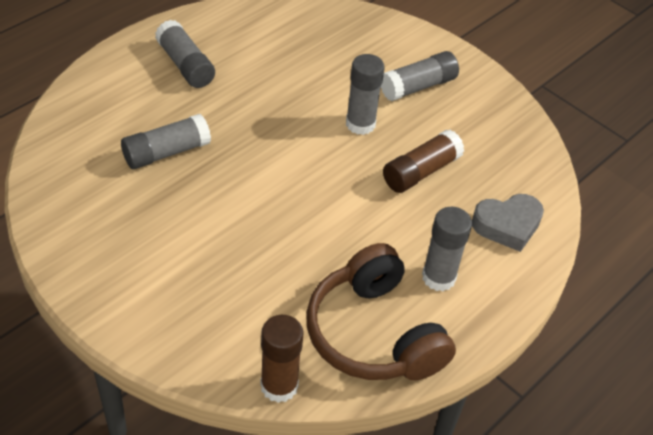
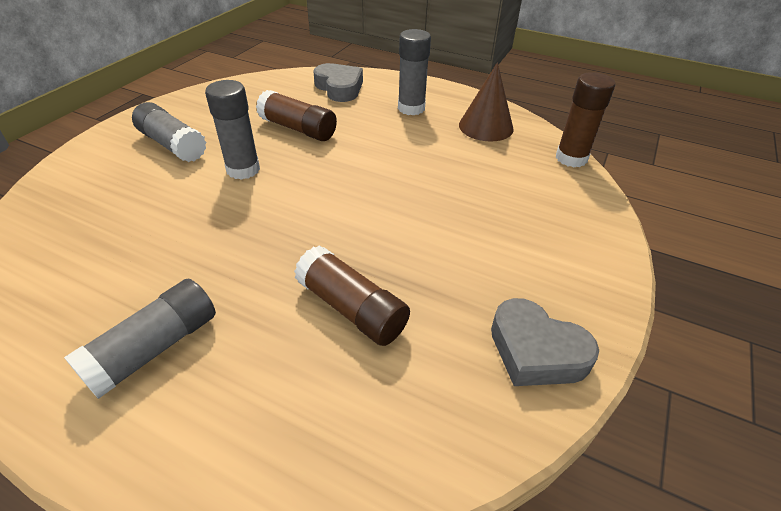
camera: 105 degrees left, 5 degrees down
grey glue stick [121,114,211,169] -> brown glue stick [294,245,410,346]
brown headphones [306,243,456,380] -> brown cone [459,62,514,141]
none -> grey heart [491,298,599,386]

